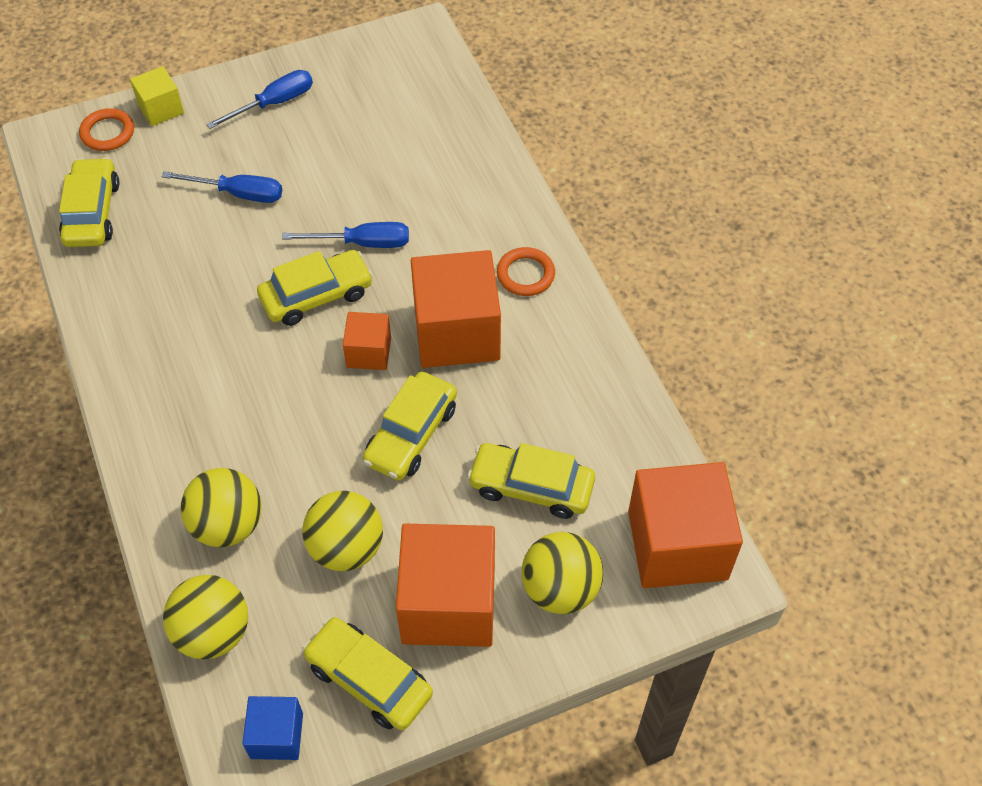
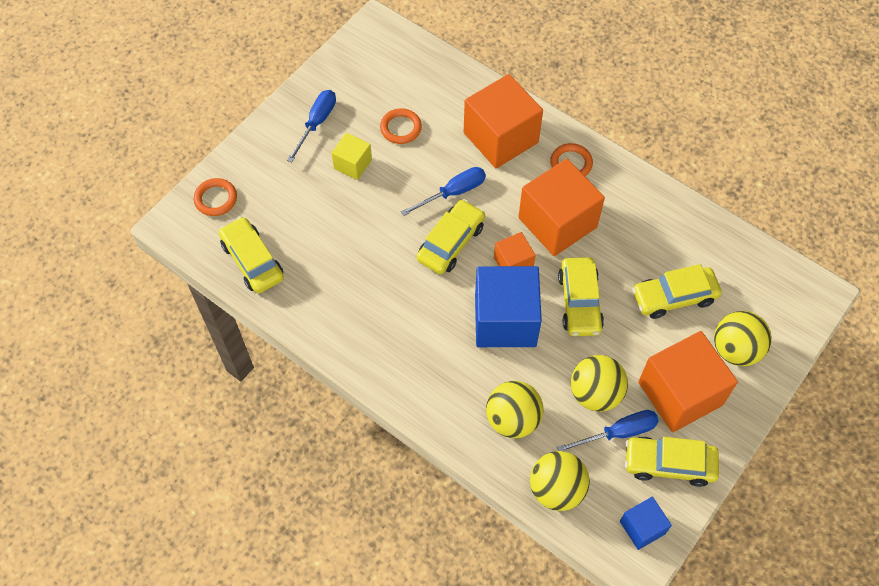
camera: 30 degrees left, 5 degrees up
yellow cube [130,66,184,126] -> yellow cube moved to [332,133,372,180]
blue screwdriver [161,171,282,203] -> blue screwdriver moved to [557,410,659,451]
orange cube [628,462,743,588] -> orange cube moved to [464,74,543,168]
none -> orange ring [380,108,422,144]
none -> blue cube [475,266,542,347]

